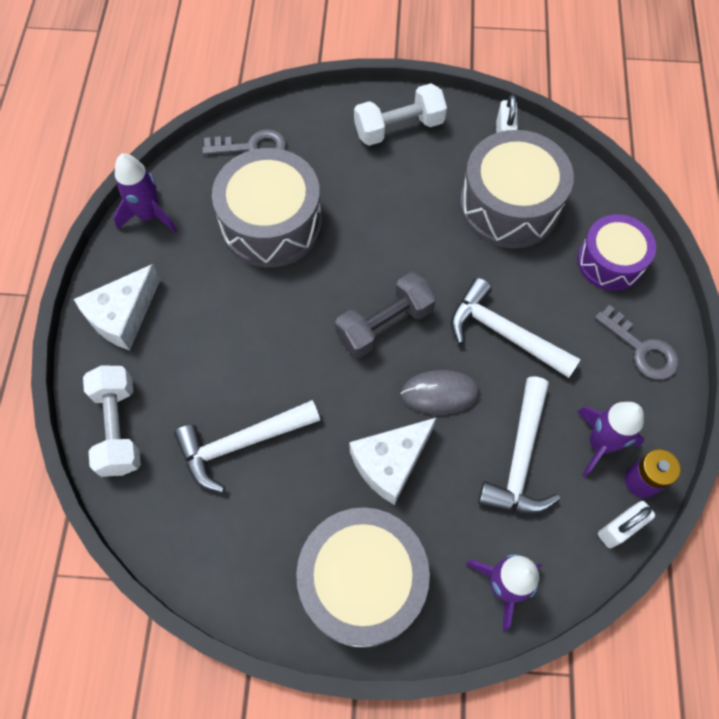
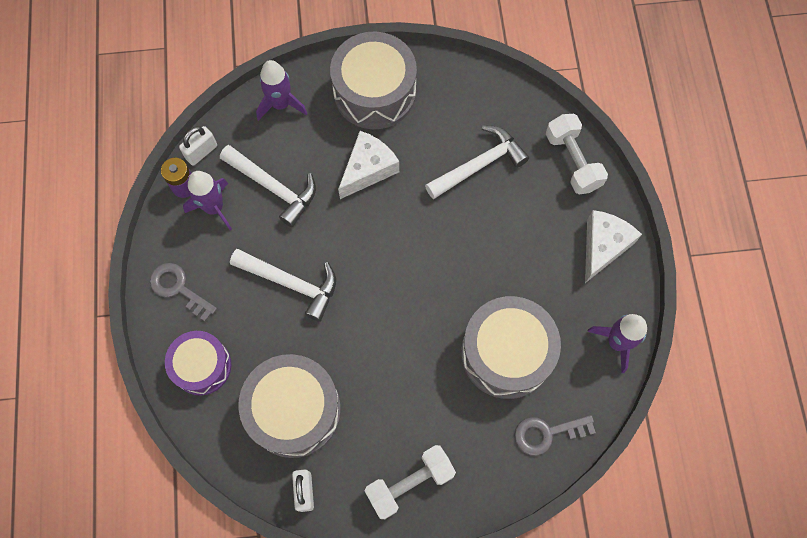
camera: 170 degrees right, 5 degrees up
grey dumbbell [335,272,436,358] -> none
grey mouse [400,370,480,415] -> none
white hammer [478,377,560,515] -> white hammer turned 120 degrees clockwise [220,145,316,227]

